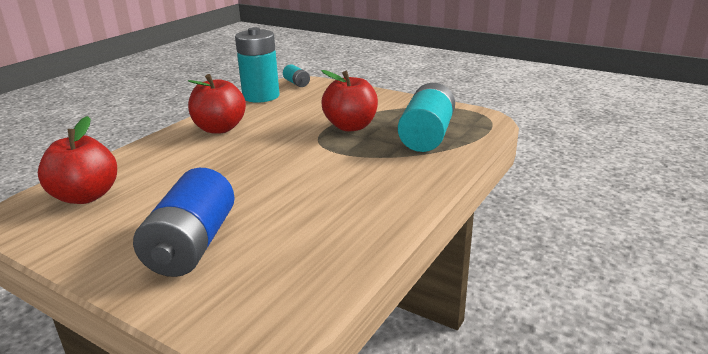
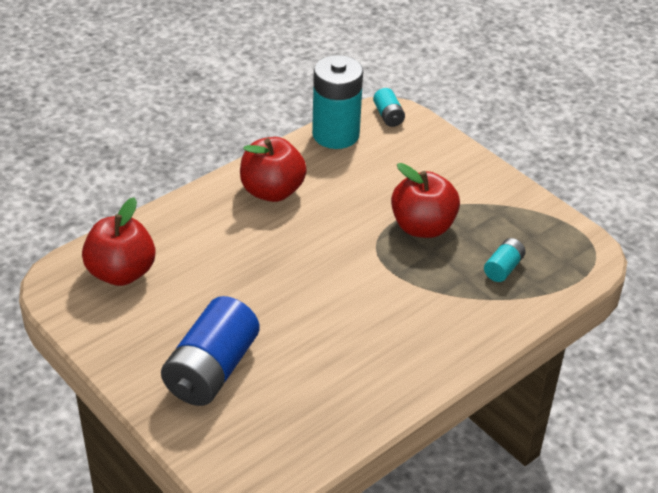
camera: 15 degrees right, 15 degrees up
turquoise battery [398,83,455,152] -> turquoise battery [484,238,526,282], size x0.47

